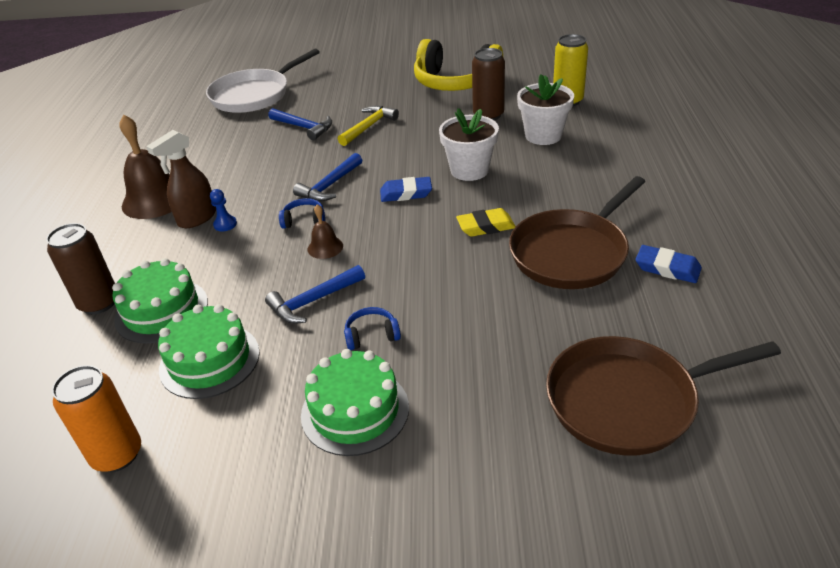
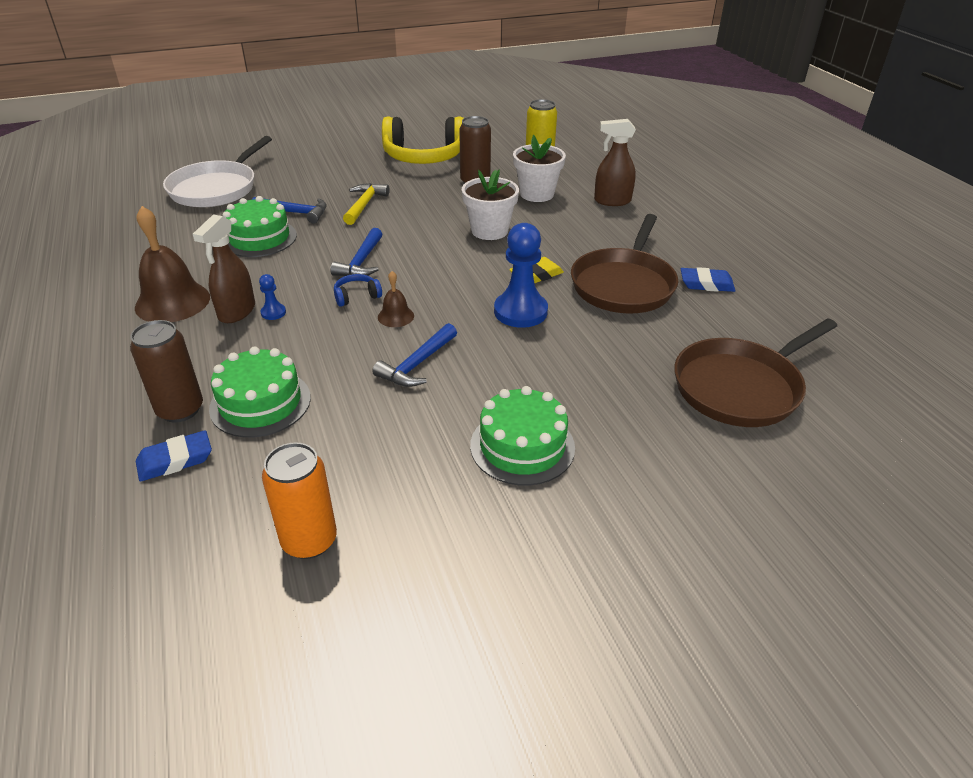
camera: 25 degrees left, 0 degrees up
green cake [158,304,260,399] -> green cake moved to [223,196,297,257]
blue headphones [344,307,401,350] -> none
blue eraser [380,177,432,202] -> blue eraser moved to [136,430,212,481]
none -> blue pawn [494,223,548,328]
none -> brown spray bottle [594,119,636,206]

